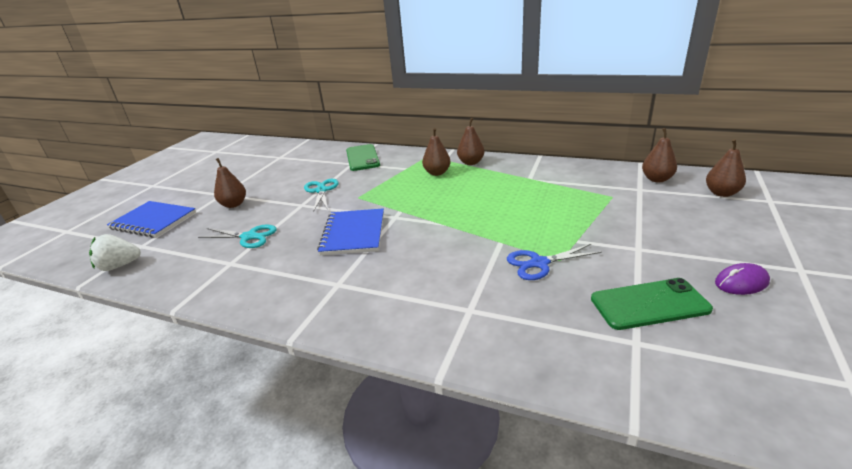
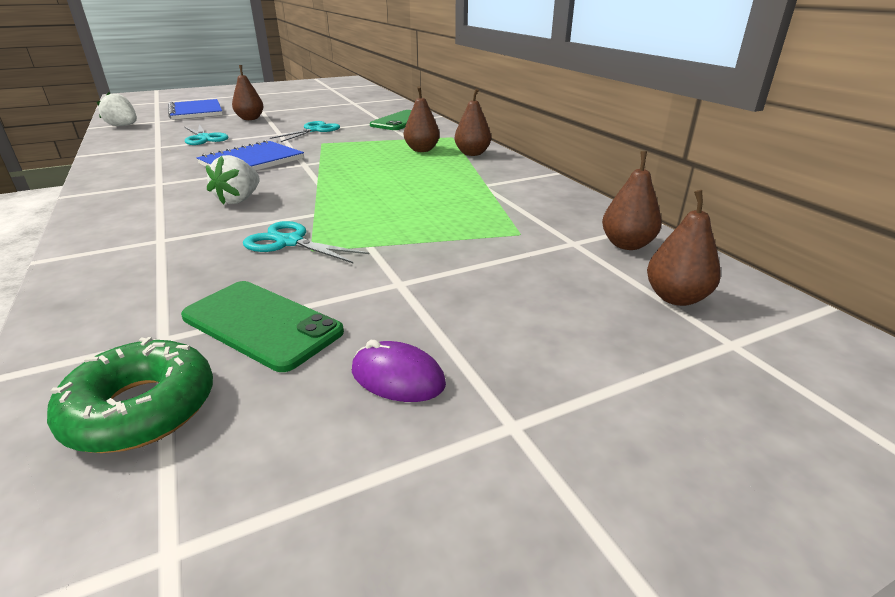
camera: 40 degrees right, 0 degrees up
blue scissors [507,244,602,280] -> turquoise scissors [243,221,369,264]
none -> green donut [47,337,213,453]
none -> white strawberry [206,155,260,205]

